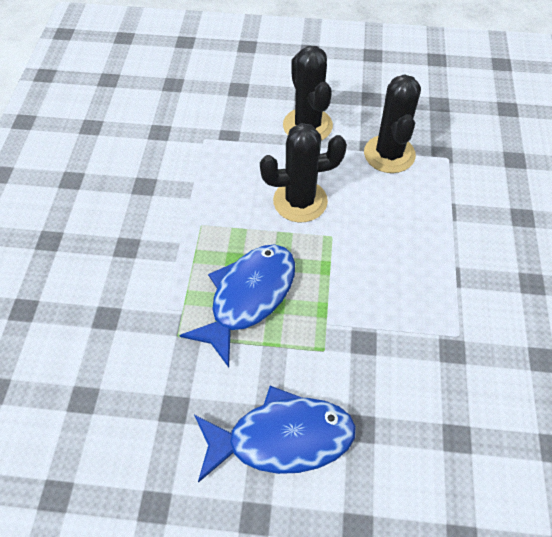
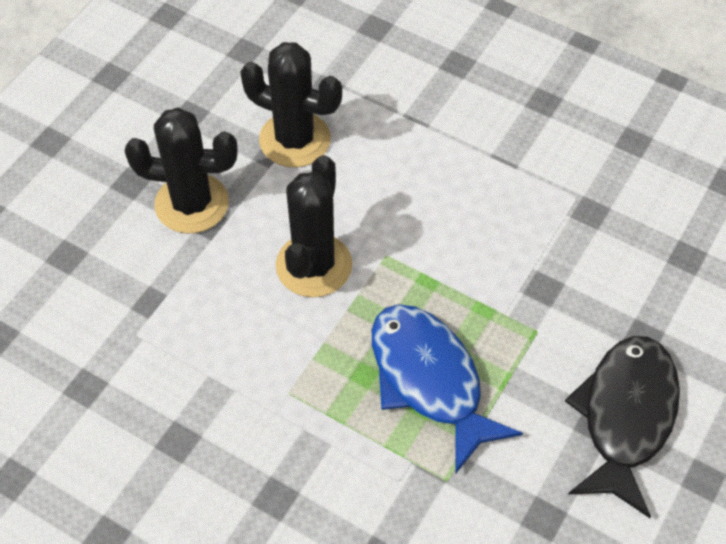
camera: 65 degrees left, 0 degrees up
blue fish [194,386,356,483] -> black fish [565,336,680,518]

